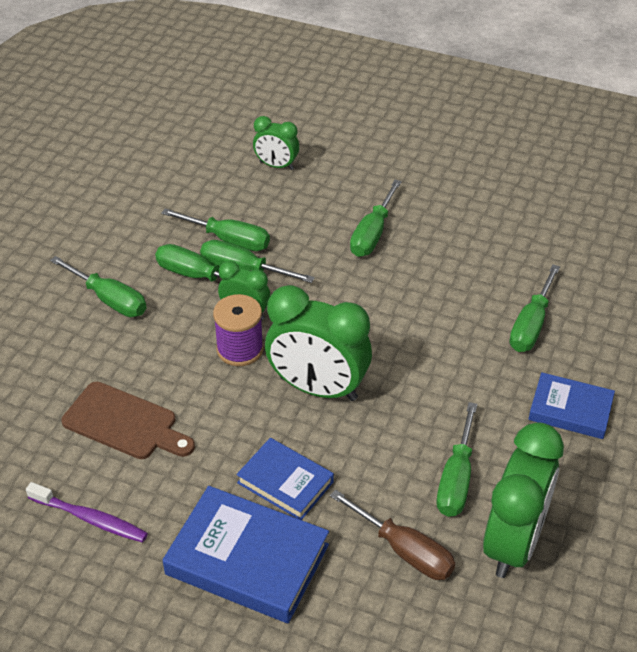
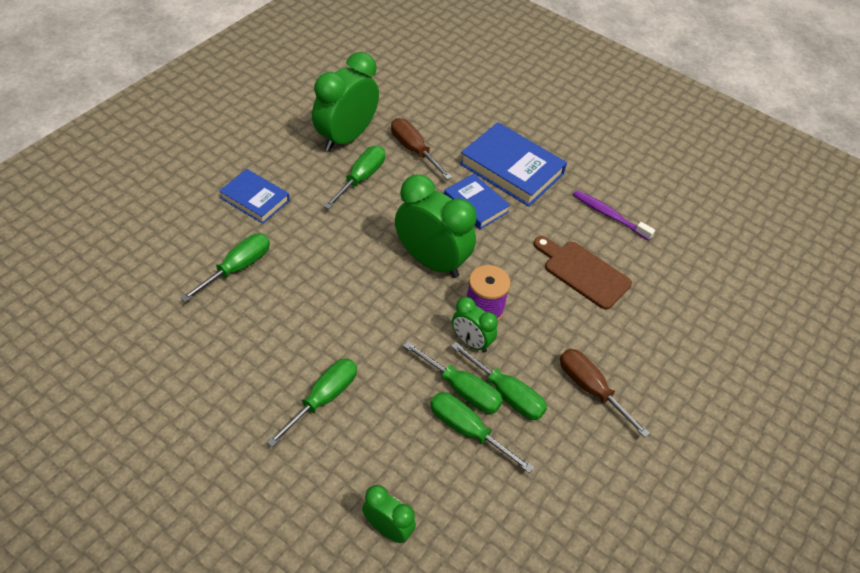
camera: 170 degrees left, 5 degrees up
green screwdriver [50,256,147,317] -> brown screwdriver [560,349,650,438]

